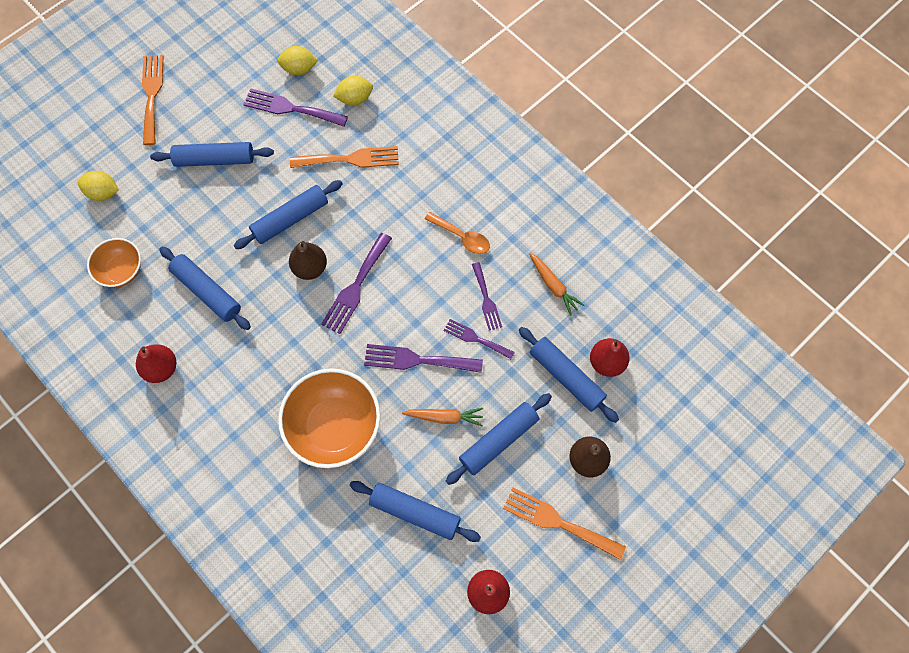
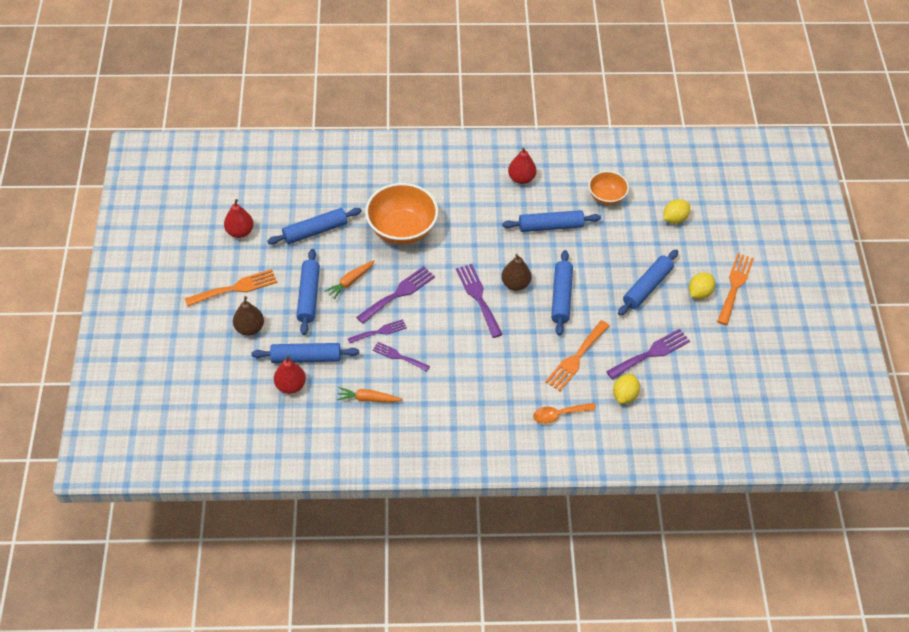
camera: 130 degrees right, 15 degrees down
orange fork [142,55,163,145] -> orange fork turned 105 degrees counterclockwise [717,253,754,325]
yellow lemon [277,46,318,75] -> yellow lemon moved to [689,273,715,299]
orange spoon [425,212,490,254] -> orange spoon moved to [533,403,596,424]

